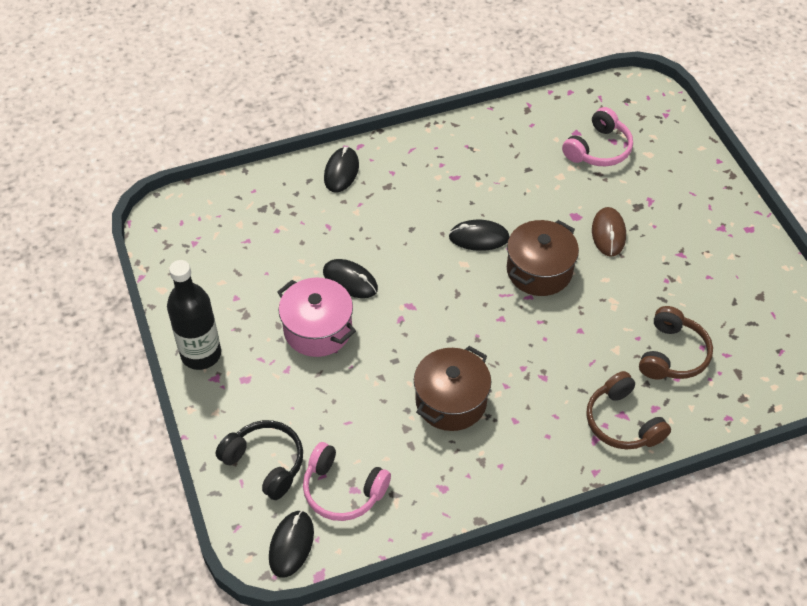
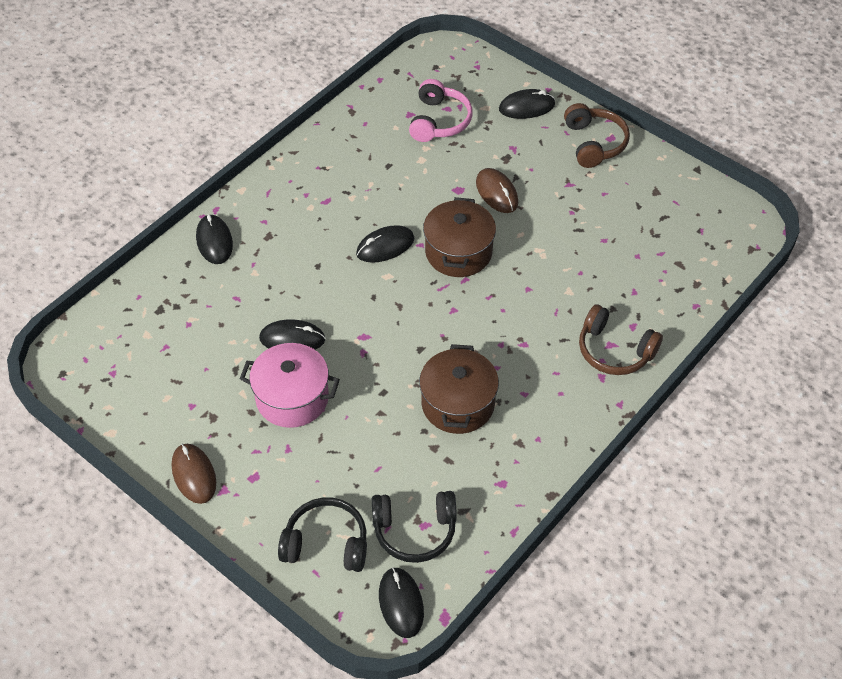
camera: 30 degrees left, 0 degrees up
black bottle [167,260,221,370] -> brown mouse [172,444,216,504]
pink headphones [303,442,391,521] -> black headphones [372,491,457,563]
brown headphones [639,306,713,380] -> brown headphones moved to [564,103,630,168]
none -> black mouse [499,89,555,119]

